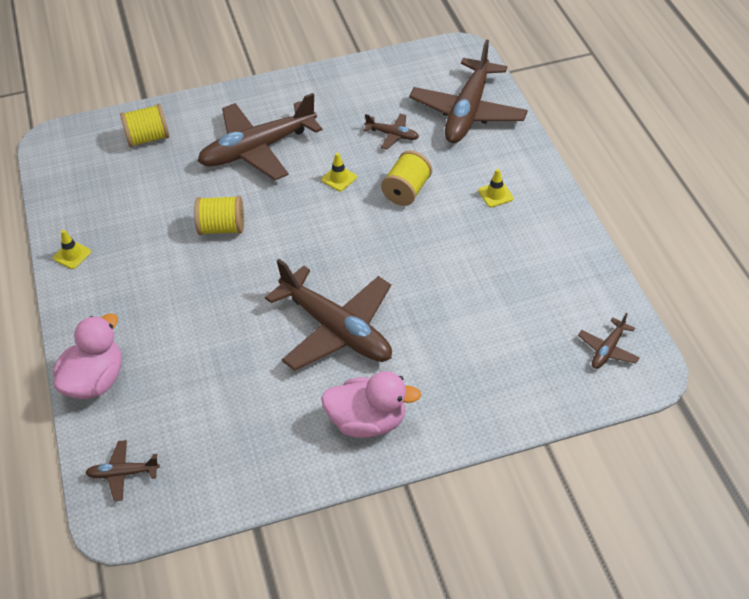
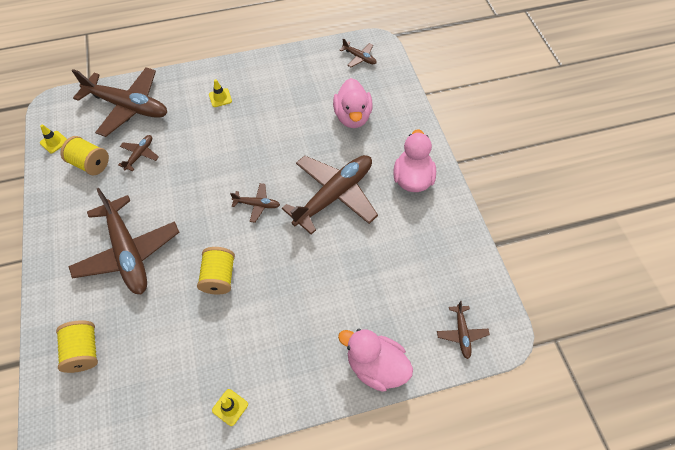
camera: 90 degrees left, 10 degrees up
yellow traffic cone [321,153,357,191] -> yellow traffic cone moved to [40,124,67,153]
yellow spool [381,150,432,206] -> yellow spool moved to [60,136,109,175]
none -> brown plane [230,183,280,223]
none -> pink duck [333,78,373,128]

